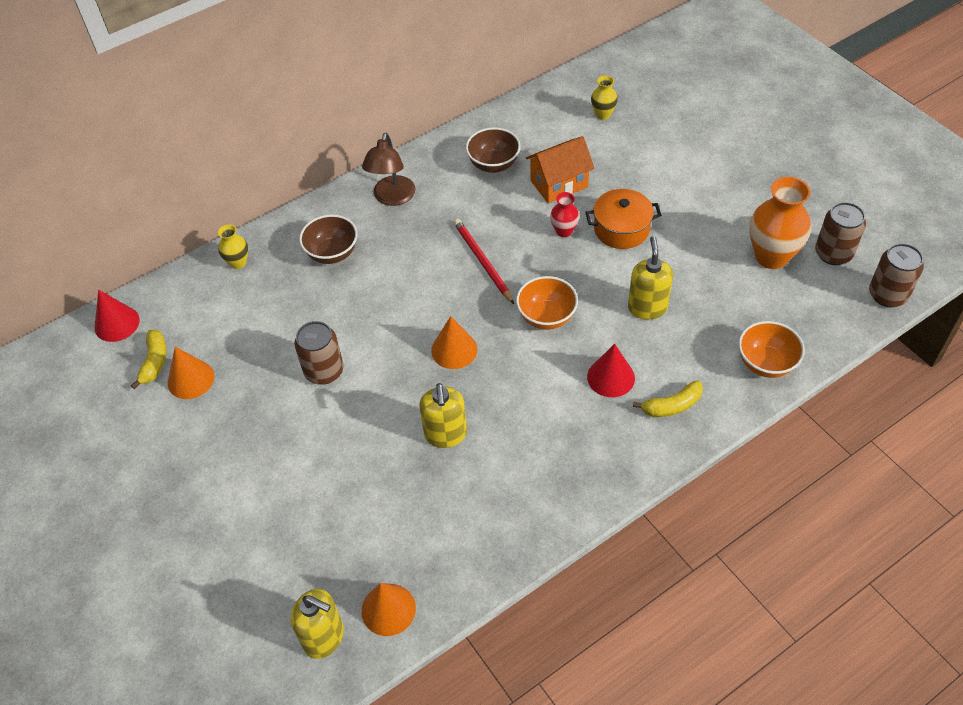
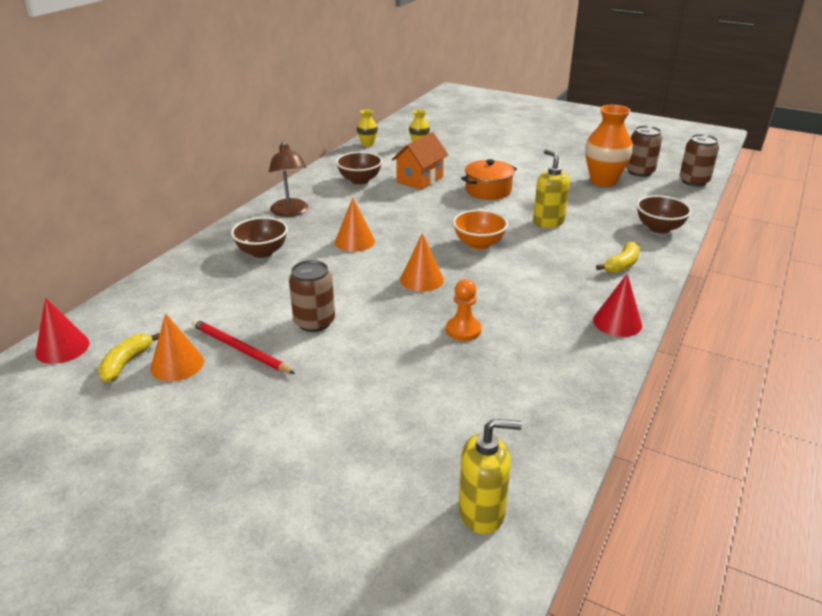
camera: 30 degrees left, 20 degrees down
yellow banana [131,330,166,389] -> yellow banana turned 135 degrees counterclockwise [98,333,160,383]
yellow vase [218,224,248,269] -> yellow vase moved to [357,109,378,147]
orange cone [361,583,416,636] -> orange cone moved to [335,198,375,252]
yellow soap dispenser [419,383,467,448] -> orange pawn [446,279,481,341]
red pencil [454,219,514,304] -> red pencil moved to [191,319,295,374]
red vase [550,192,579,237] -> none
red cone [587,344,635,397] -> red cone moved to [593,274,642,337]
orange bowl [738,321,805,378] -> brown bowl [637,195,692,234]

